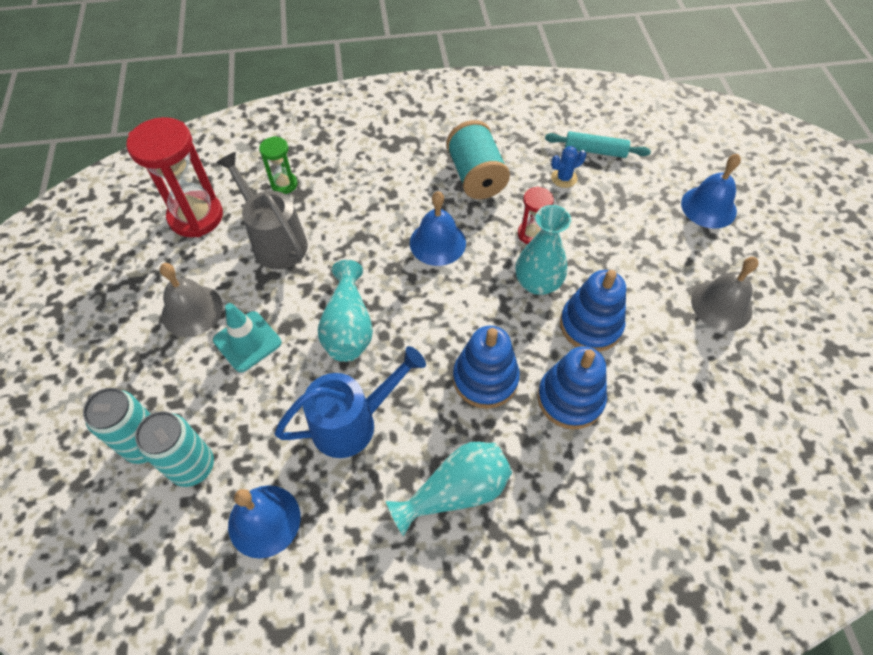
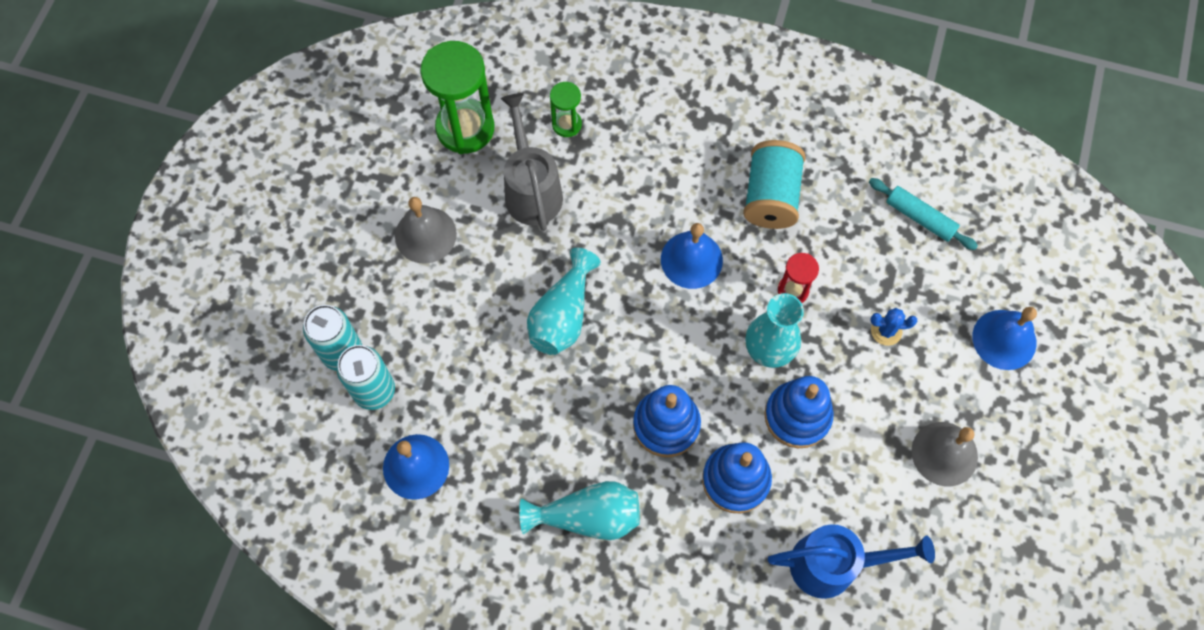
camera: 25 degrees right, 10 degrees up
red hourglass [126,117,223,237] -> green hourglass [420,41,495,154]
turquoise traffic cone [213,303,282,372] -> none
blue watering can [275,346,426,458] -> blue watering can moved to [768,524,935,599]
blue cactus [551,146,586,188] -> blue cactus moved to [870,308,917,346]

